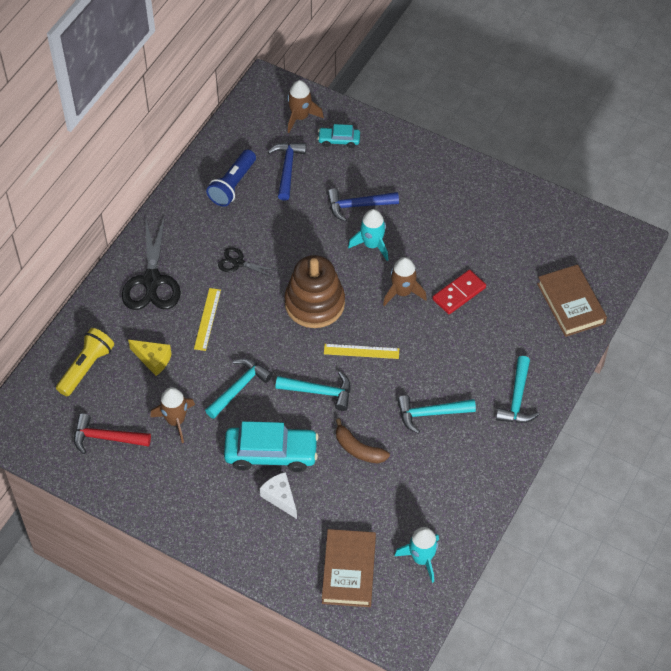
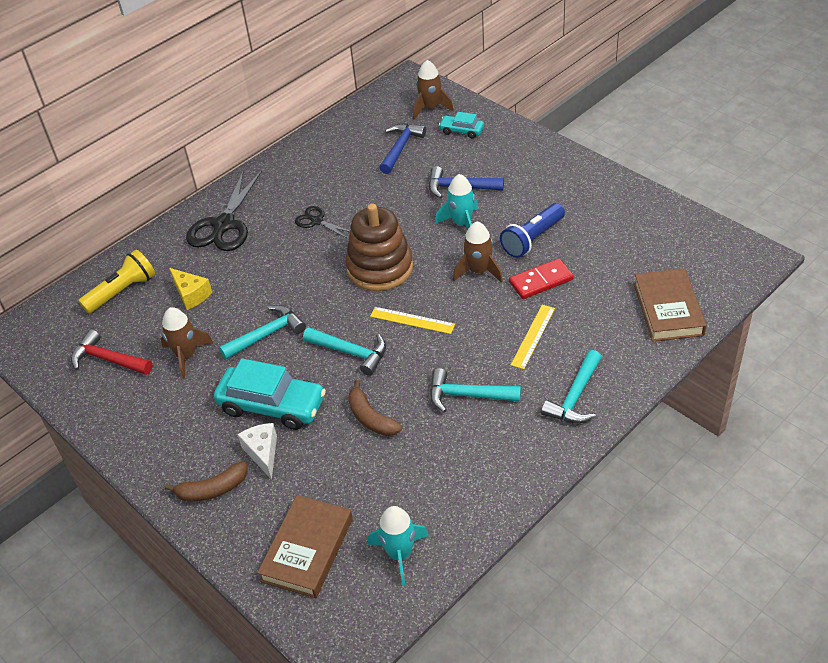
camera: 20 degrees right, 10 degrees down
yellow ruler [194,288,221,351] -> yellow ruler moved to [511,305,555,369]
blue flashlight [206,149,256,207] -> blue flashlight moved to [500,203,565,258]
none -> brown banana [165,461,248,502]

